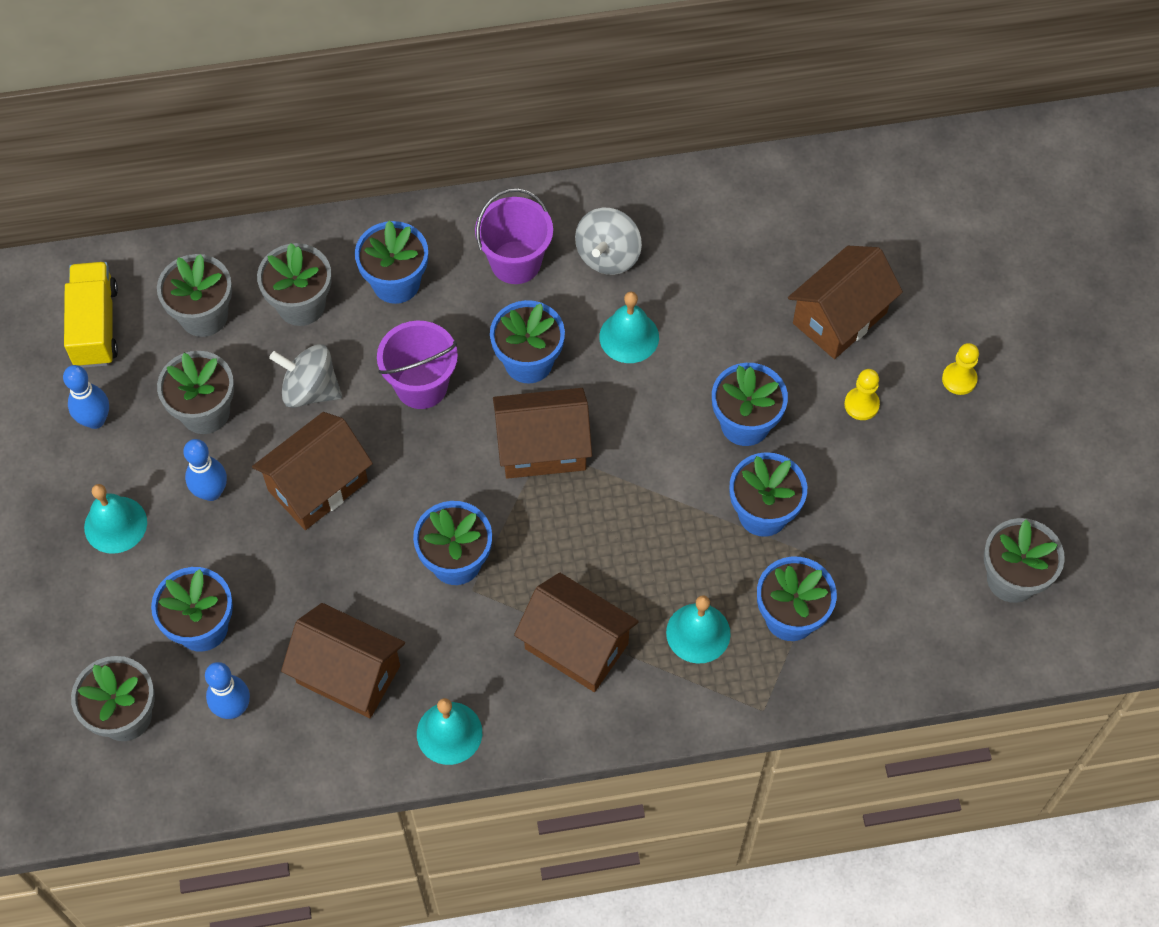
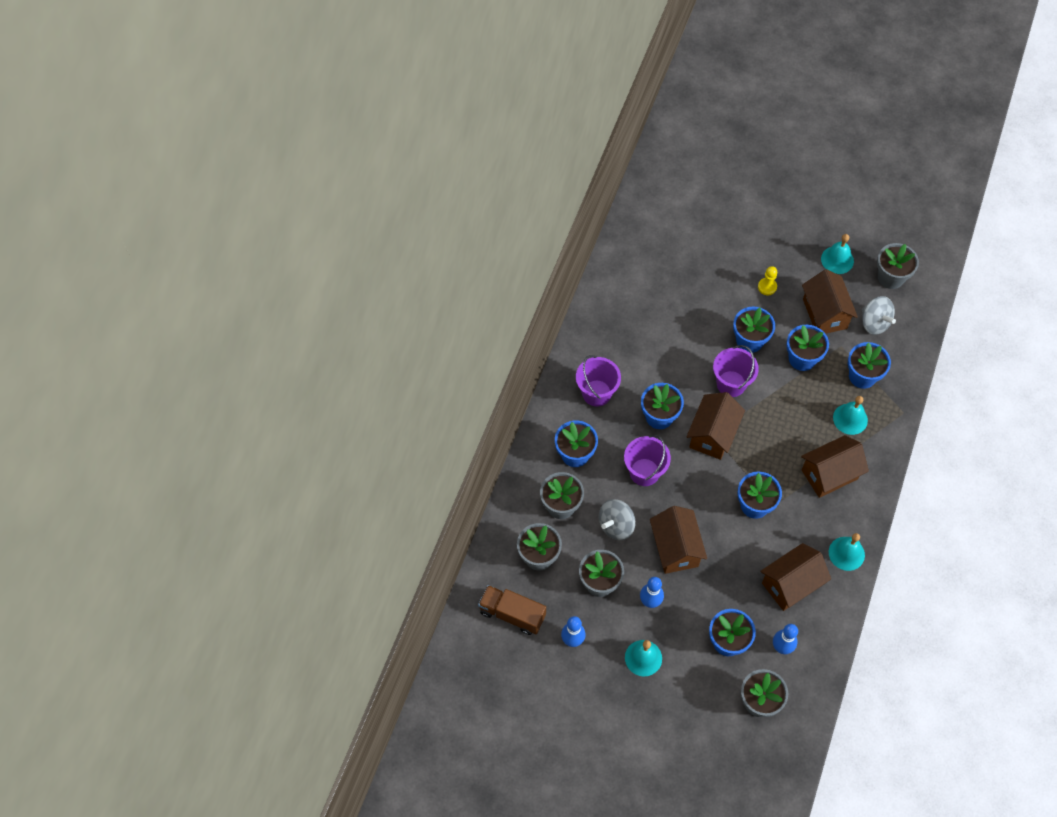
camera: 60 degrees left, 0 degrees up
yellow truck [64,262,118,368] -> brown truck [478,585,546,635]
grey spinning top [575,208,642,275] -> grey spinning top moved to [862,296,896,335]
turquoise bell [599,292,659,363] -> turquoise bell moved to [821,234,854,274]
brown house [788,246,903,359] -> brown house moved to [802,269,858,334]
yellow pawn [942,343,979,395] -> none
none -> purple bucket [713,345,759,397]

